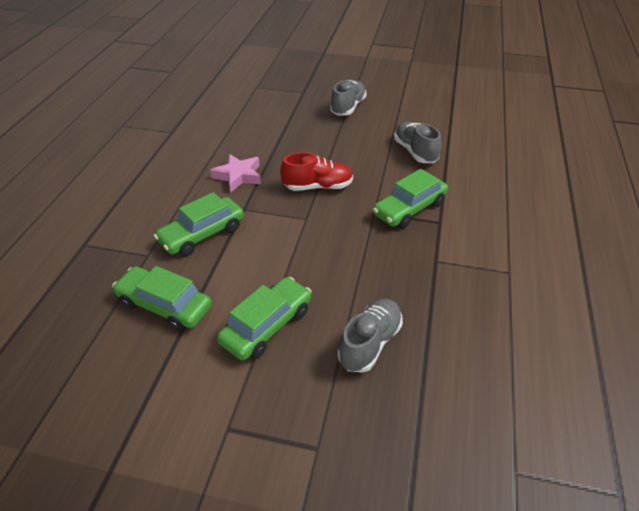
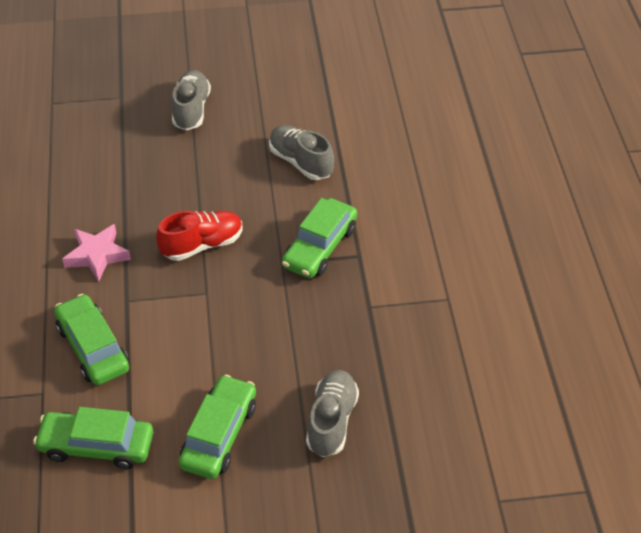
camera: 20 degrees left, 5 degrees up
green car [154,192,244,256] -> green car turned 120 degrees clockwise [54,294,129,385]

